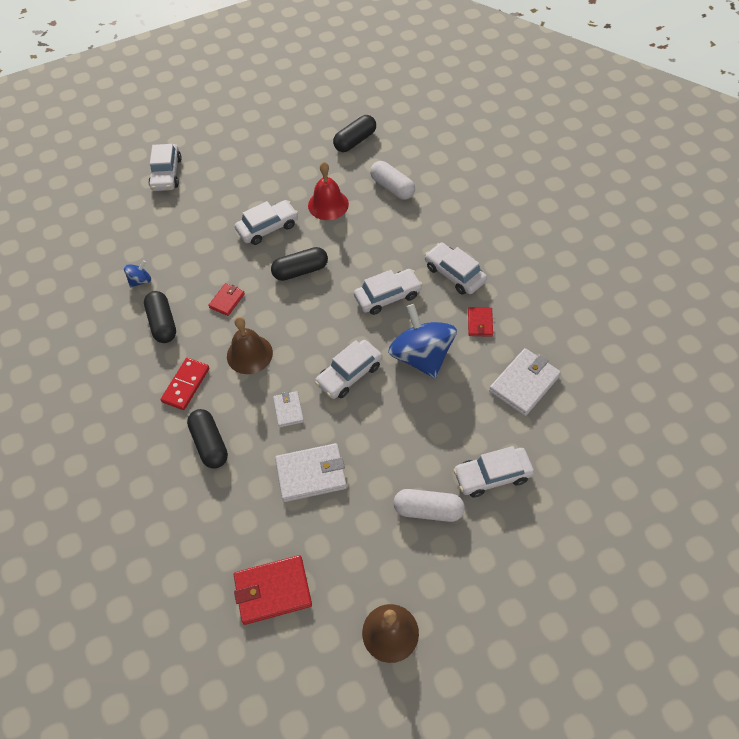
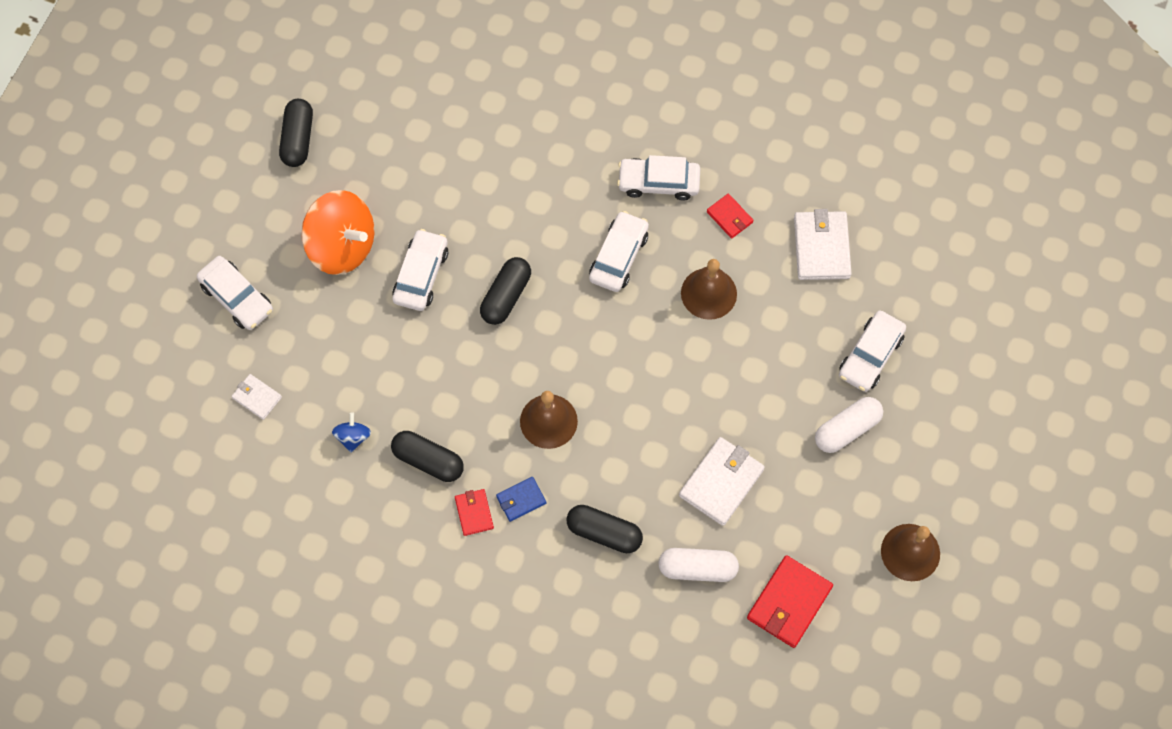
camera: 45 degrees left, 10 degrees up
red domino [161,358,209,410] -> blue wallet [496,477,546,522]
red wallet [208,283,245,316] -> red wallet moved to [455,489,494,536]
white wallet [273,391,304,427] -> white wallet moved to [232,374,282,420]
red bell [308,162,349,220] -> none
white car [315,340,382,399] -> none
black capsule [333,115,376,152] -> black capsule moved to [279,99,313,167]
white capsule [370,161,415,200] -> white capsule moved to [658,548,739,582]
blue spinning top [388,304,457,378] -> brown bell [681,259,737,320]
none -> orange spinning top [301,190,375,275]

